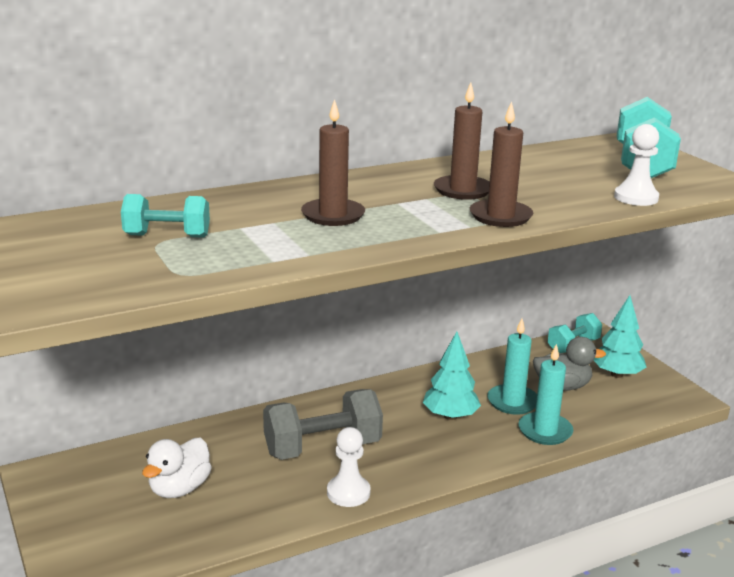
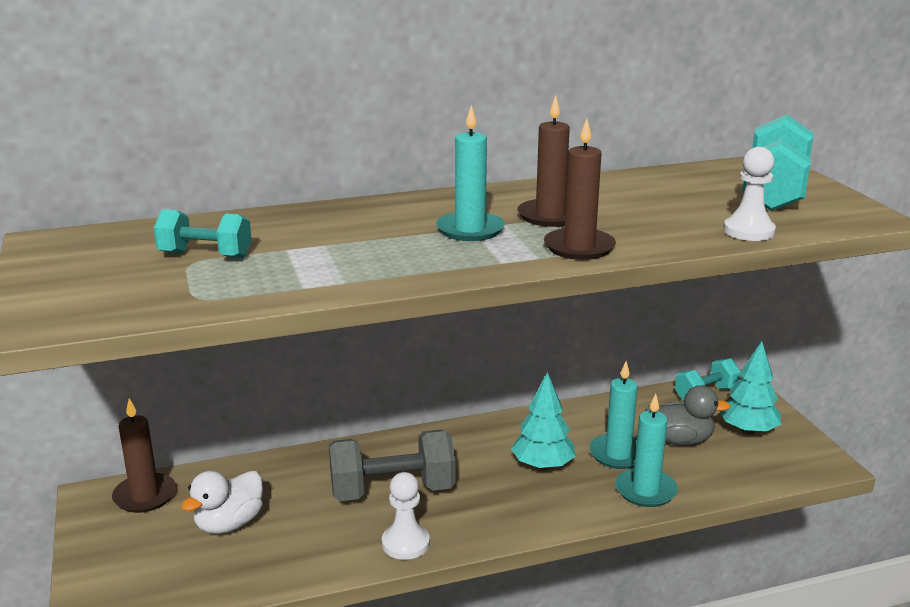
camera: 10 degrees right, 0 degrees up
brown candle [301,99,365,226] -> brown candle moved to [112,399,176,513]
none -> turquoise candle [436,105,505,241]

